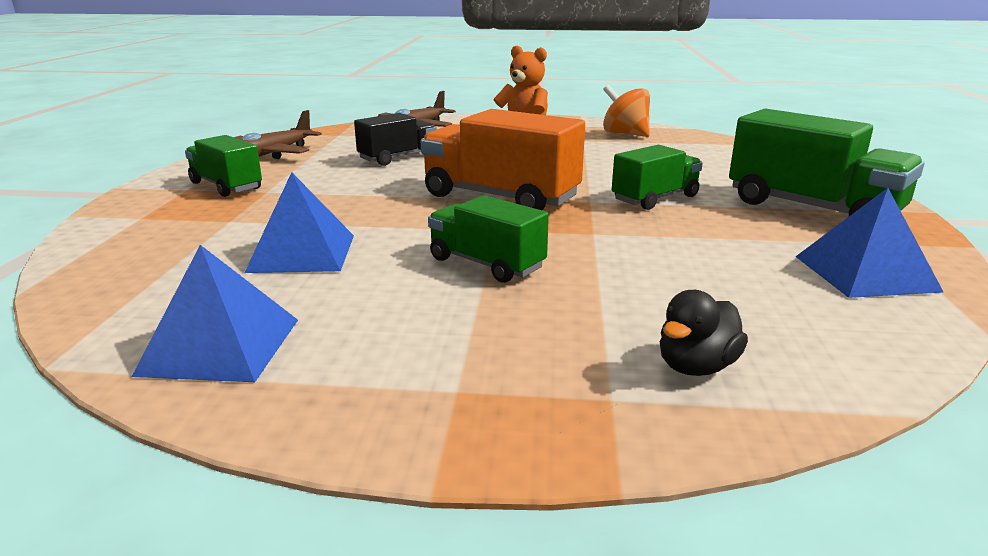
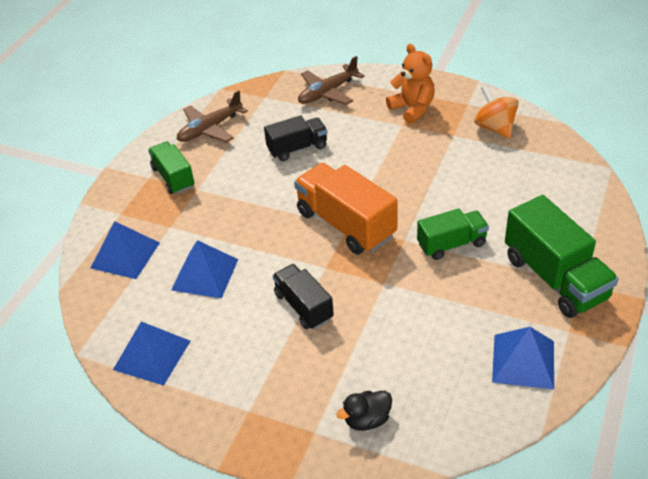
camera: 20 degrees right, 20 degrees up
green truck [428,195,549,283] -> black truck [273,264,334,329]
none -> blue pyramid [91,221,160,279]

